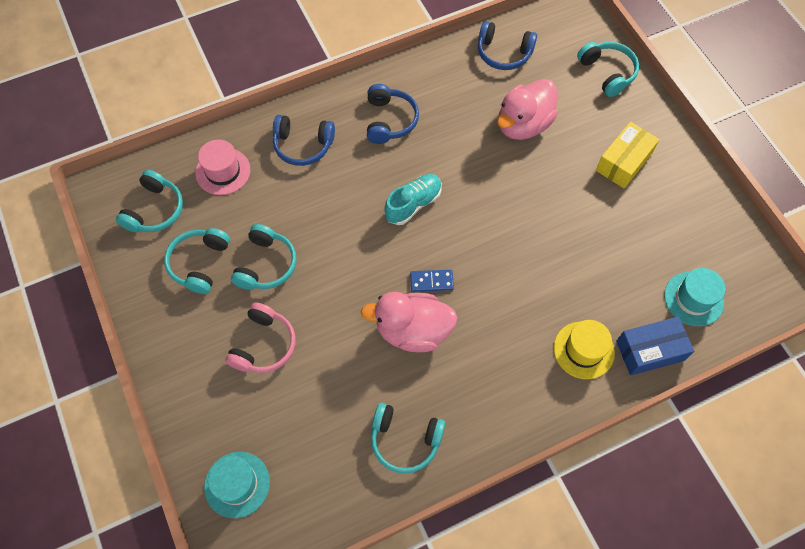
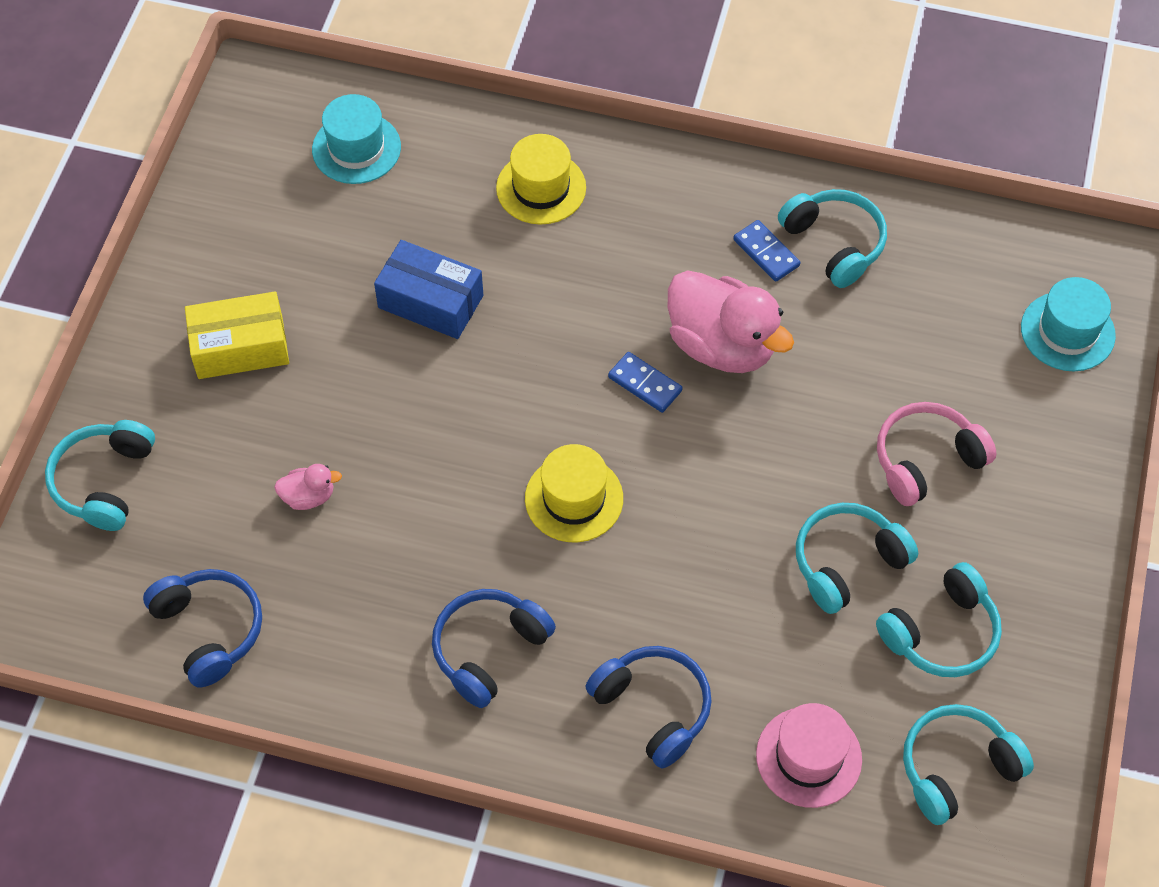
camera: 140 degrees left, 5 degrees down
turquoise shoe [384,174,442,225] -> yellow hat [525,444,623,542]
pink duck [497,79,558,140] -> pink duck [274,464,342,510], size x0.45
blue box [616,316,694,376] -> blue box moved to [374,240,483,339]
none -> blue domino [733,220,800,282]

